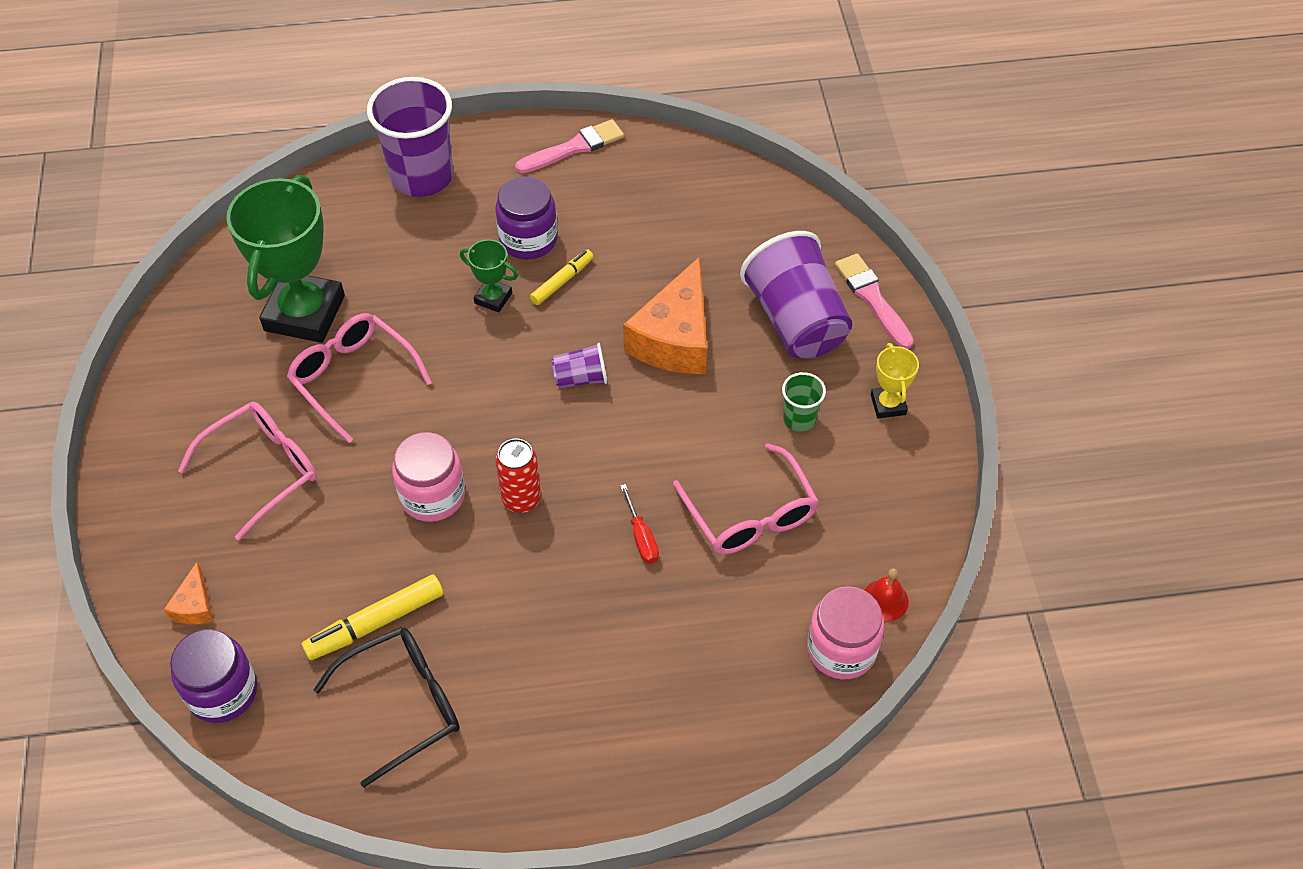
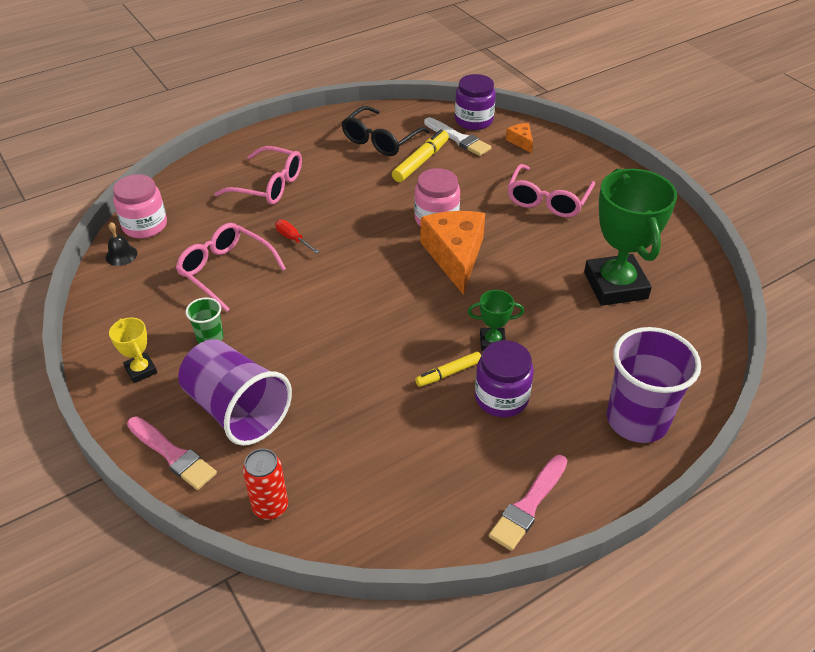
camera: 155 degrees right, 10 degrees down
pink glasses [287,313,432,443] -> pink glasses moved to [215,146,302,205]
red can [495,439,541,513] -> red can moved to [243,449,288,520]
yellow marker [530,250,594,305] -> yellow marker turned 45 degrees clockwise [415,351,481,387]
purple cup [552,343,607,388] -> none
orange cheese [623,256,707,374] -> orange cheese moved to [420,211,485,295]
red bell [865,568,909,621] -> black bell [105,222,137,266]
none -> white brush [424,117,491,156]

